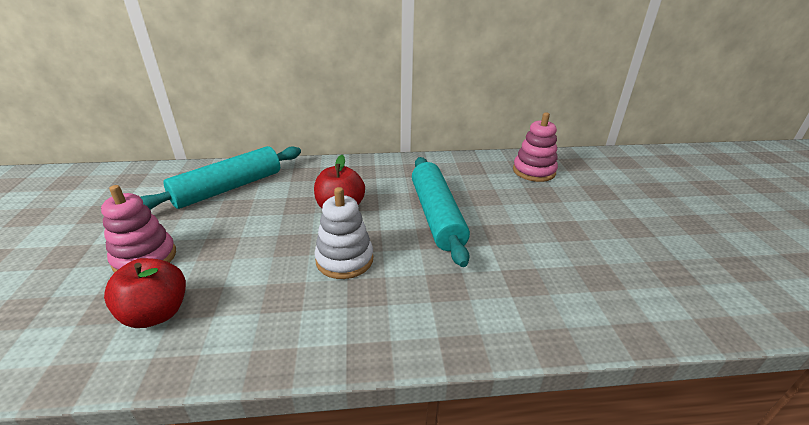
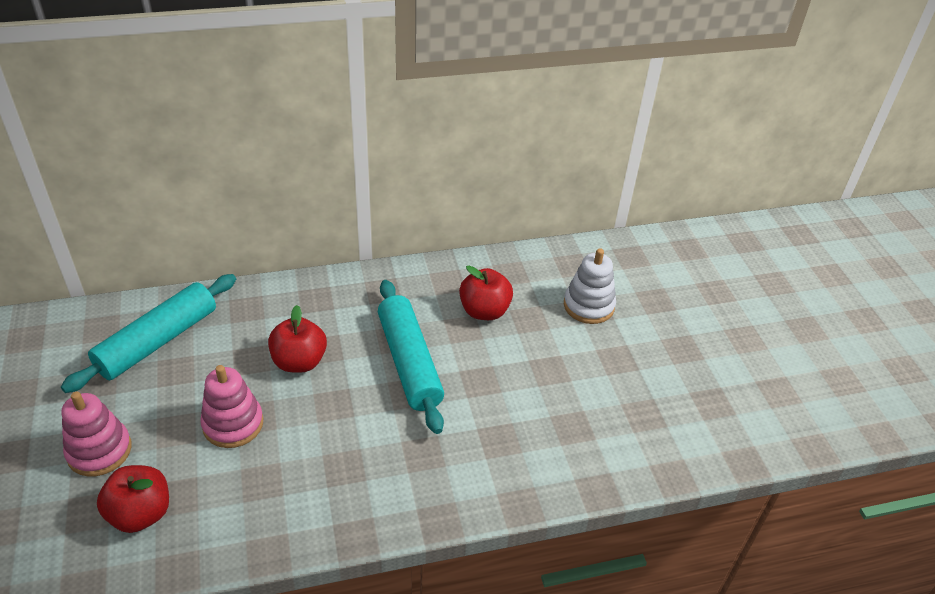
camera: 10 degrees left, 10 degrees up
white stacking toy [314,187,374,279] -> white stacking toy moved to [564,248,616,324]
pink stacking toy [513,112,558,182] -> pink stacking toy moved to [200,365,263,448]
none -> red apple [459,266,513,320]

